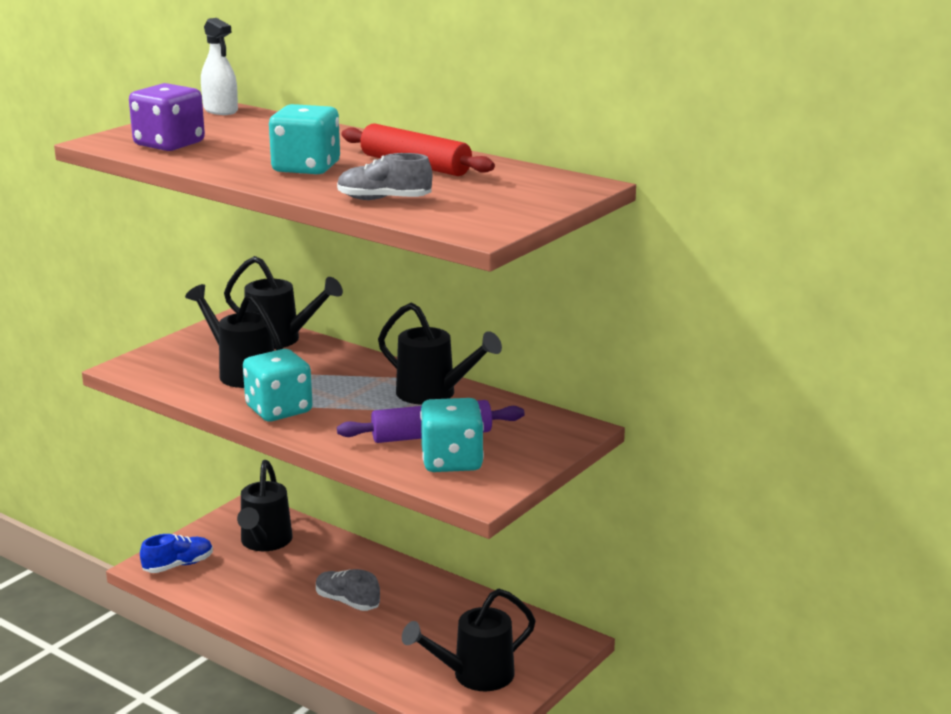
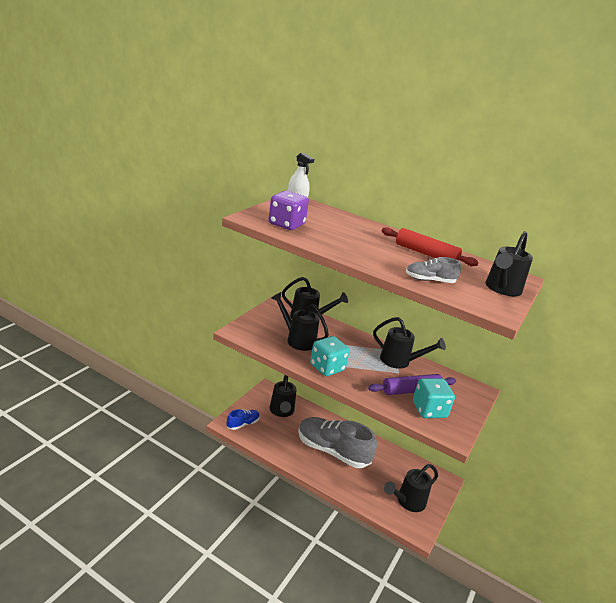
camera: 10 degrees left, 5 degrees up
turquoise dice [269,104,340,174] -> none
grey shoe [316,569,380,611] -> grey shoe [298,417,377,468], size x2.14
none -> black watering can [485,231,533,296]

